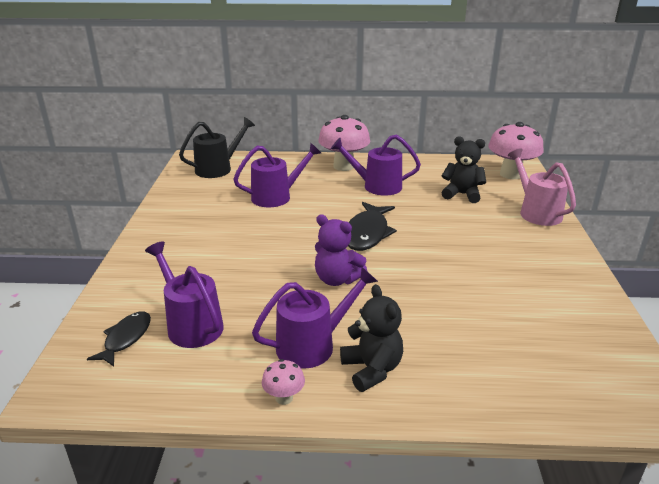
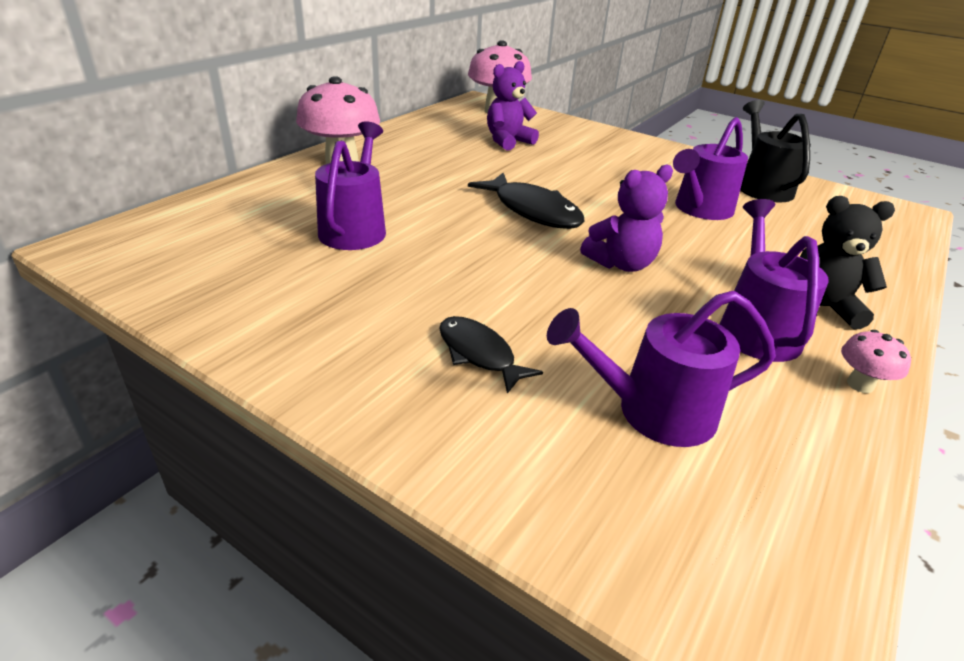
camera: 60 degrees left, 5 degrees up
black fish [87,311,151,367] -> black fish moved to [439,316,543,394]
black watering can [179,117,255,178] -> black watering can moved to [740,100,811,203]
purple watering can [331,135,421,196] -> purple watering can moved to [673,117,748,220]
black teddy bear [441,136,486,203] -> purple teddy bear [487,61,539,151]
pink watering can [508,148,576,226] -> none

